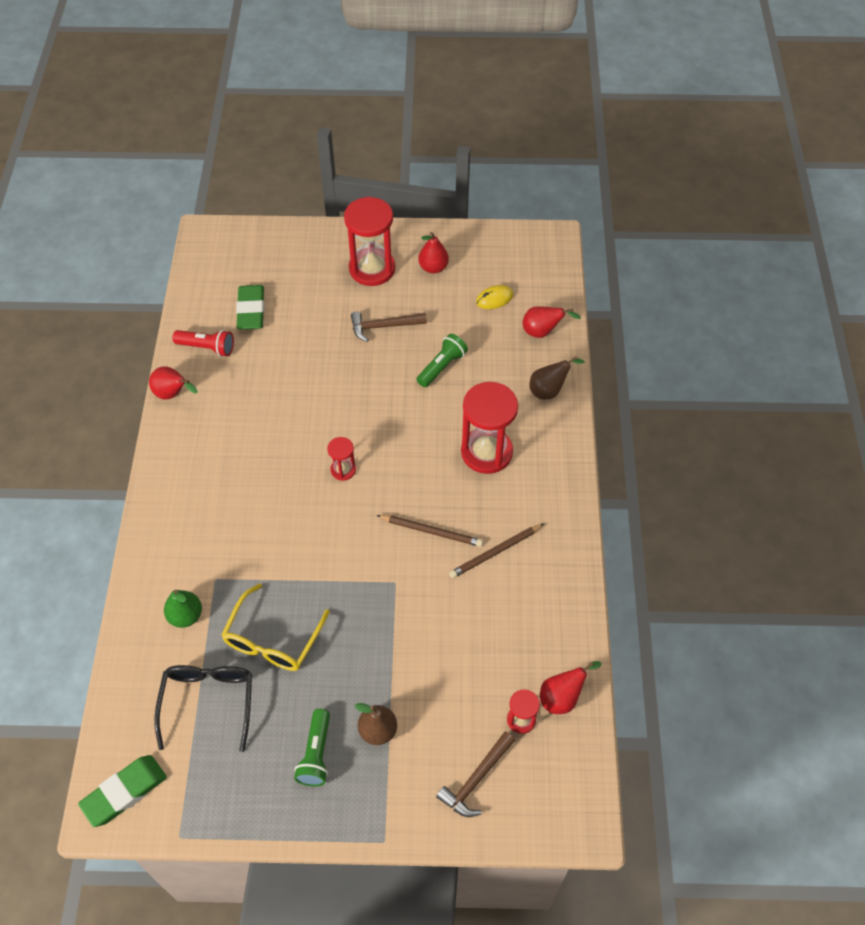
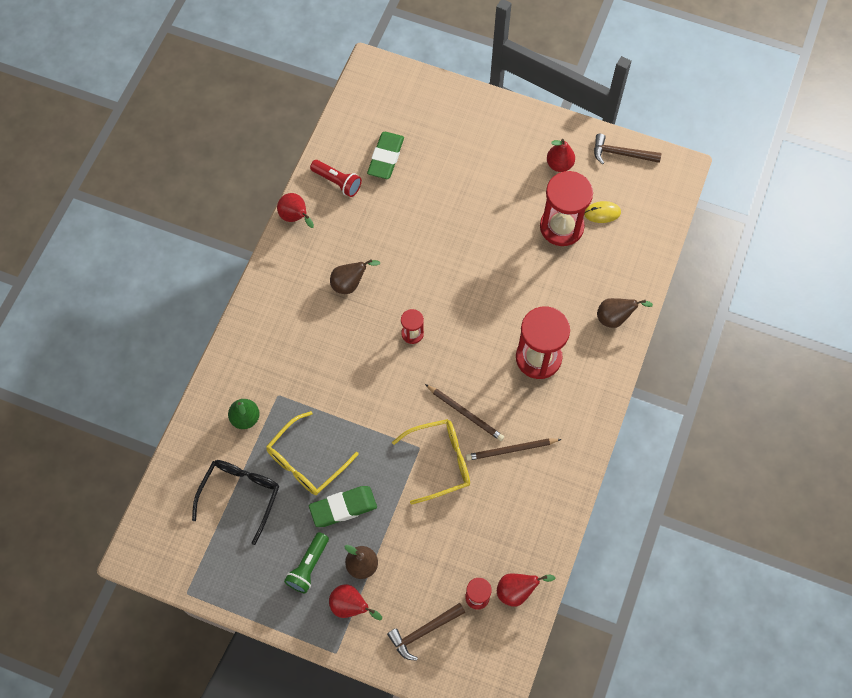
camera: 20 degrees right, 10 degrees up
green eraser [78,755,167,827] -> green eraser moved to [309,486,377,527]
red hourglass [344,197,395,286] -> red hourglass moved to [540,171,593,246]
brown hammer [351,312,427,342] -> brown hammer moved to [594,134,661,164]
green flashlight [417,334,468,387] -> none
red pear [523,306,581,338] -> red pear moved to [329,584,382,620]
none -> brown pear [330,259,381,294]
none -> yellow glasses [392,419,470,505]

